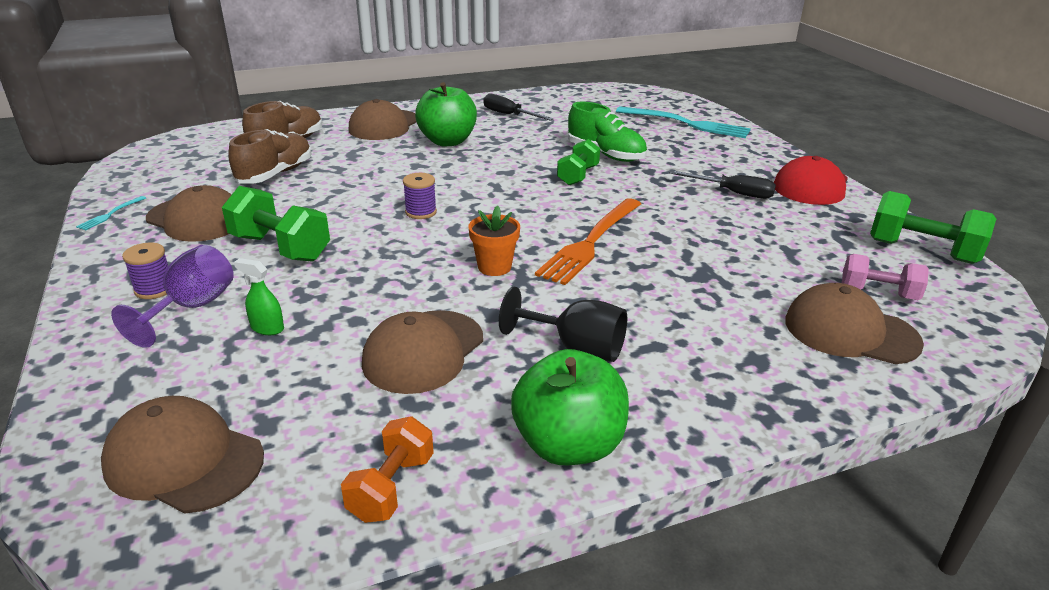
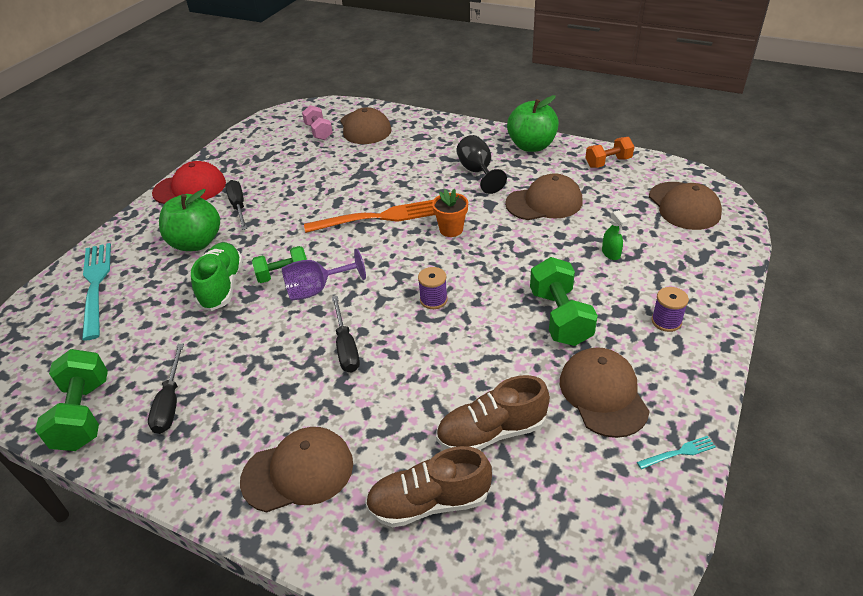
camera: 130 degrees left, 10 degrees up
purple goblet [111,245,234,348] -> purple goblet moved to [282,249,366,301]
green apple [415,82,477,146] -> green apple moved to [159,189,220,251]
green dumbbell [870,191,996,264] -> green dumbbell moved to [35,349,108,451]
none -> black screwdriver [332,296,360,373]

